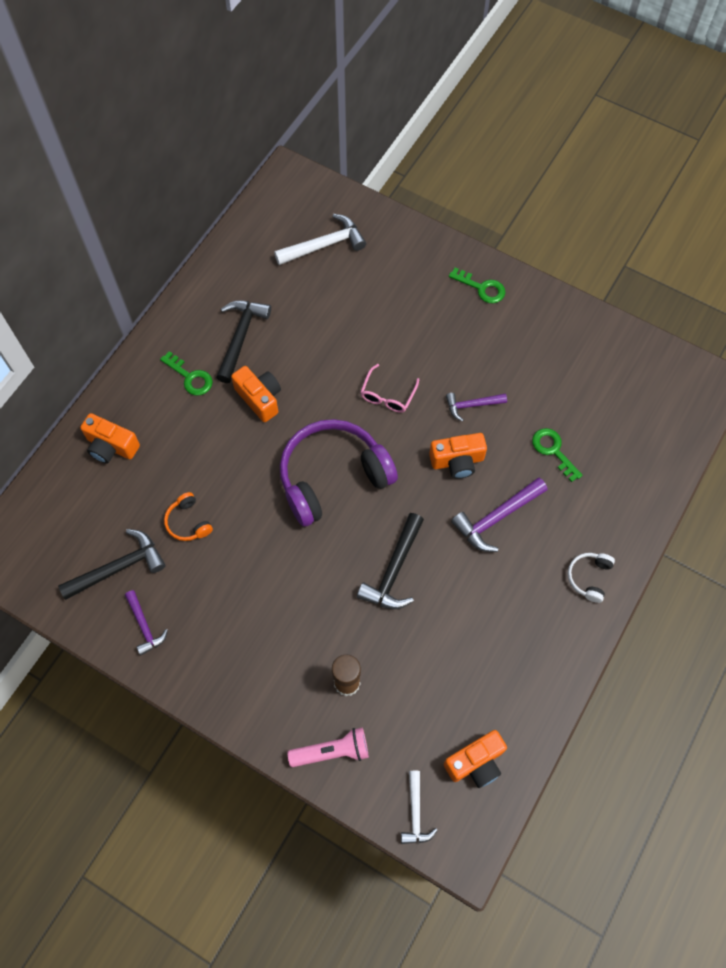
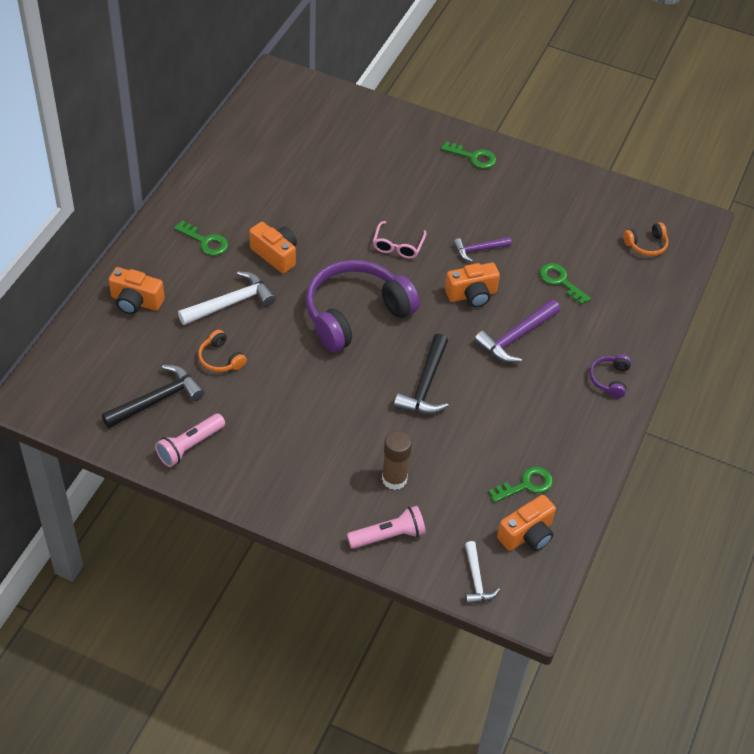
camera: 10 degrees left, 15 degrees down
purple hammer [125,590,168,655] -> pink flashlight [155,414,225,467]
black hammer [216,300,271,383] -> none
white hammer [274,214,366,265] -> white hammer moved to [178,271,276,325]
white headphones [568,553,615,603] -> purple headphones [589,354,631,398]
none -> green key [489,467,553,503]
none -> orange headphones [623,222,669,256]

